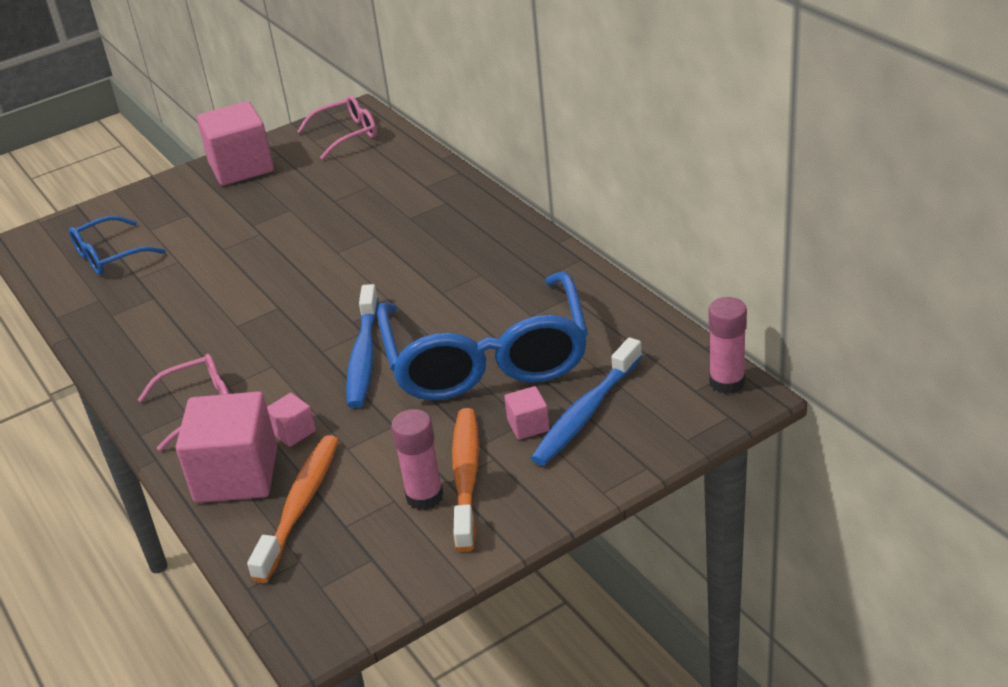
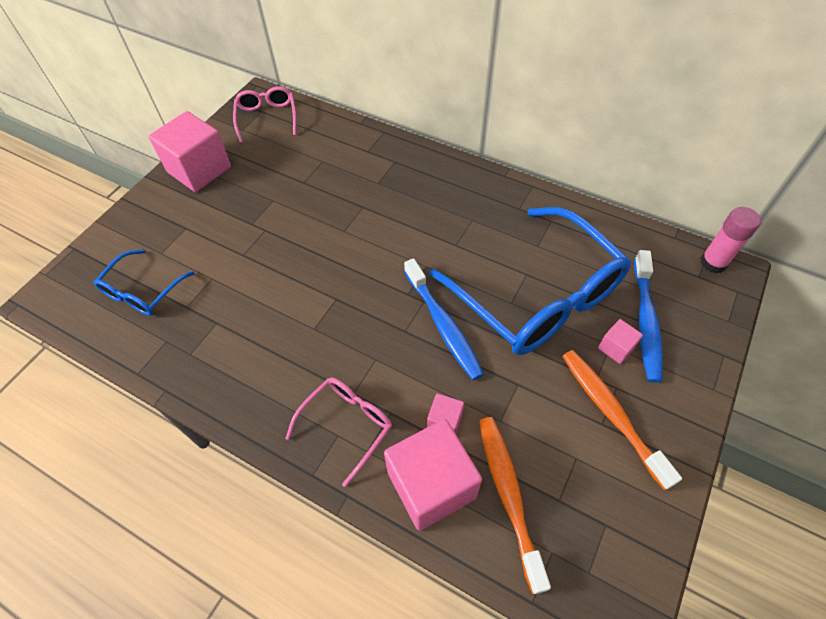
camera: 30 degrees left, 20 degrees up
pink glasses [297,95,377,160] -> pink glasses turned 45 degrees counterclockwise [233,87,297,143]
pink glue stick [391,409,444,510] -> none

